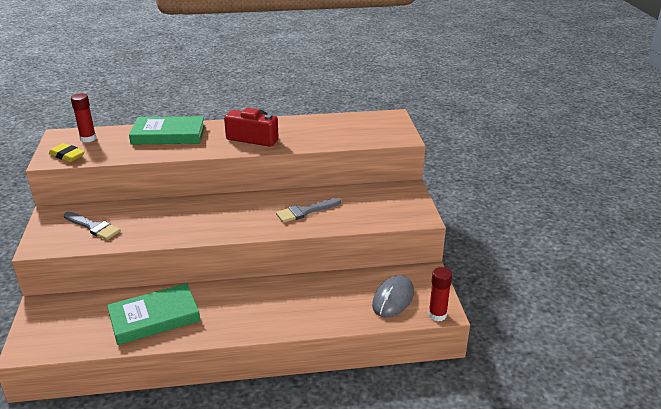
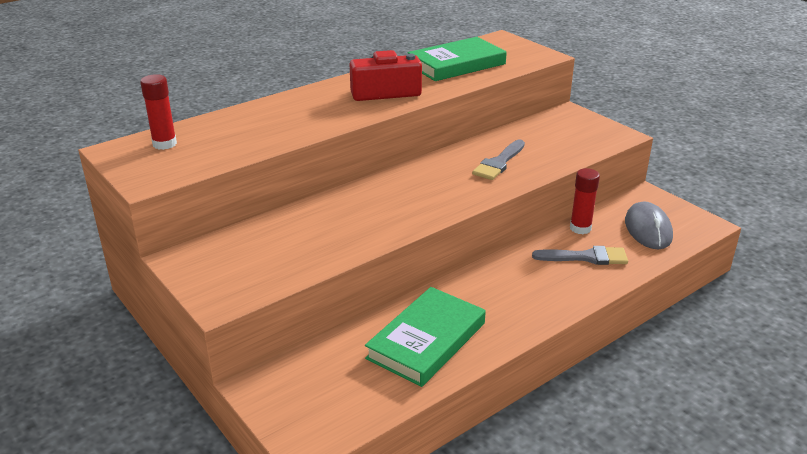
camera: 30 degrees left, 0 degrees up
yellow eraser [49,143,85,162] -> none
grey brush [64,212,121,240] -> grey brush moved to [532,246,628,265]
green book [129,116,205,145] -> green book moved to [408,37,507,81]
red glue stick [428,267,452,321] -> red glue stick moved to [570,168,600,234]

